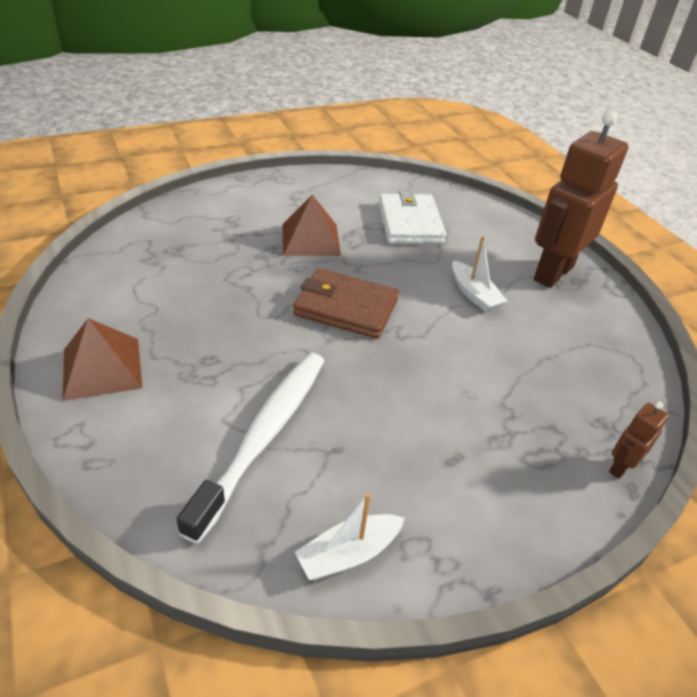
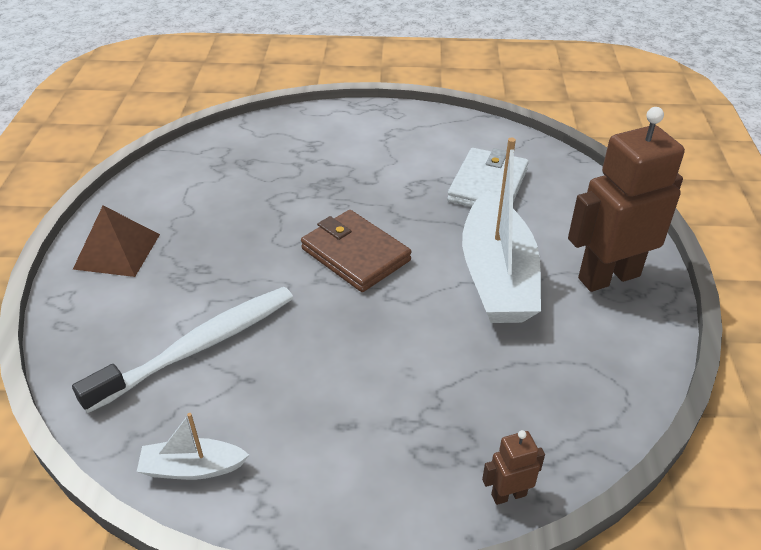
camera: 30 degrees right, 0 degrees up
brown pyramid [282,195,341,256] -> none
white boat [452,236,507,312] -> white boat [462,138,541,323], size x2.12

